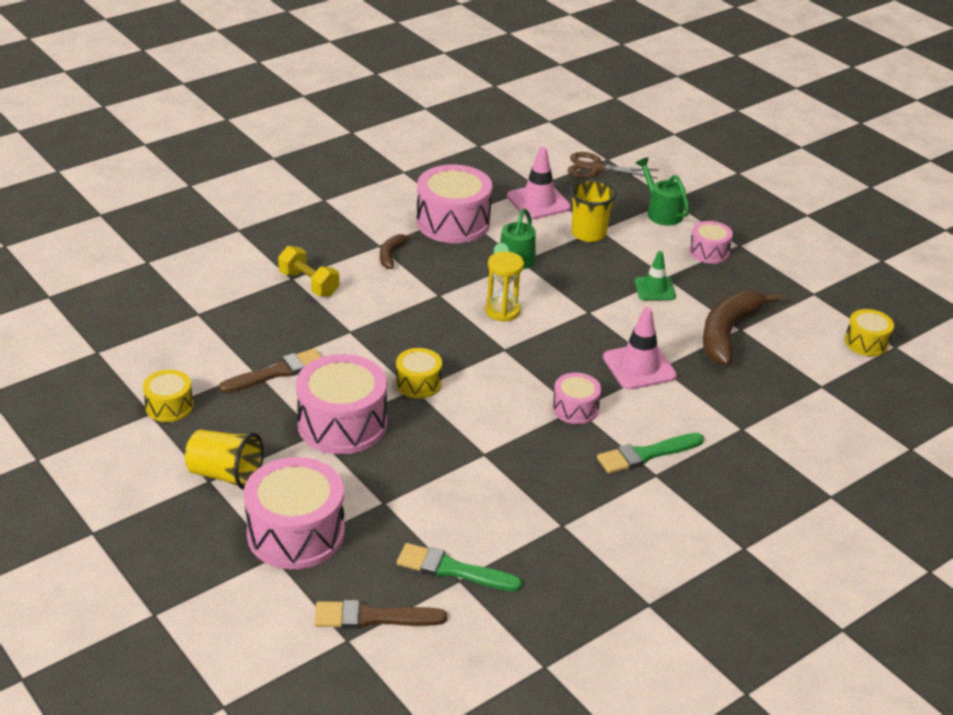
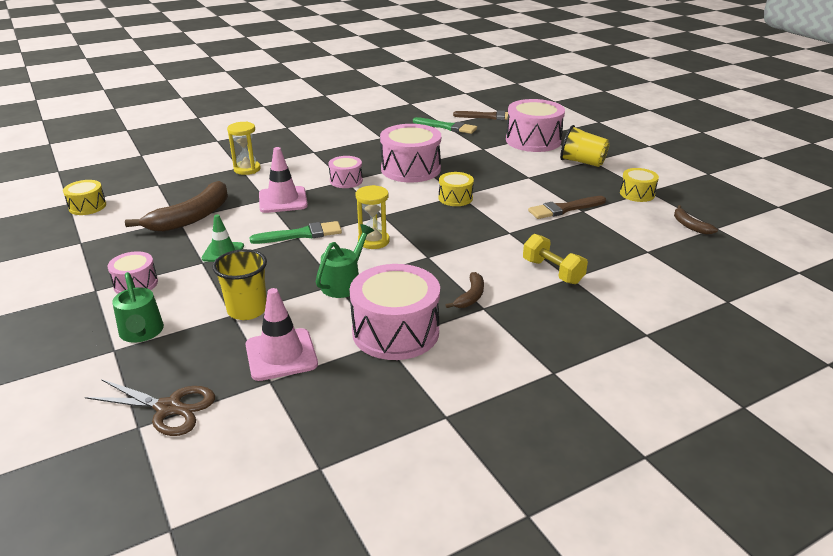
camera: 170 degrees left, 5 degrees down
pink drum [296,354,387,454] -> pink drum moved to [380,124,441,182]
green brush [597,433,704,474] -> green brush moved to [249,221,342,244]
none -> yellow hourglass [227,122,260,175]
none -> brown banana [674,205,718,235]

